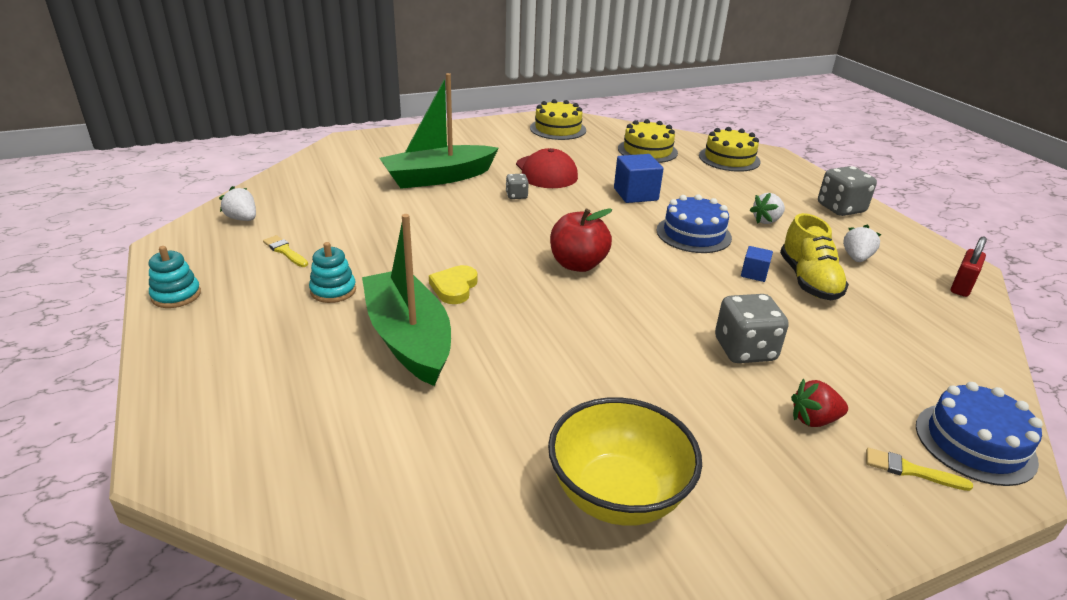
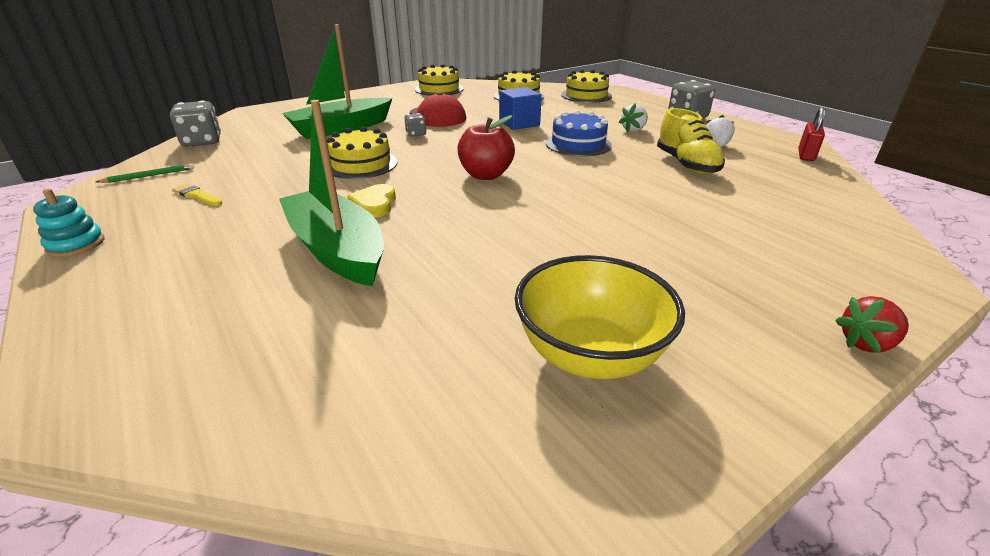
camera: 10 degrees left, 0 degrees up
white strawberry [219,186,256,221] -> green pencil [96,164,194,183]
turquoise stacking toy [309,242,356,303] -> none
grey dice [715,294,789,363] -> grey dice moved to [170,100,221,147]
blue cube [741,246,773,282] -> none
red strawberry [791,378,848,427] -> red strawberry moved to [835,296,909,353]
yellow brush [866,448,973,491] -> none
blue cake [916,382,1043,486] -> none
none -> yellow cake [327,127,397,179]

